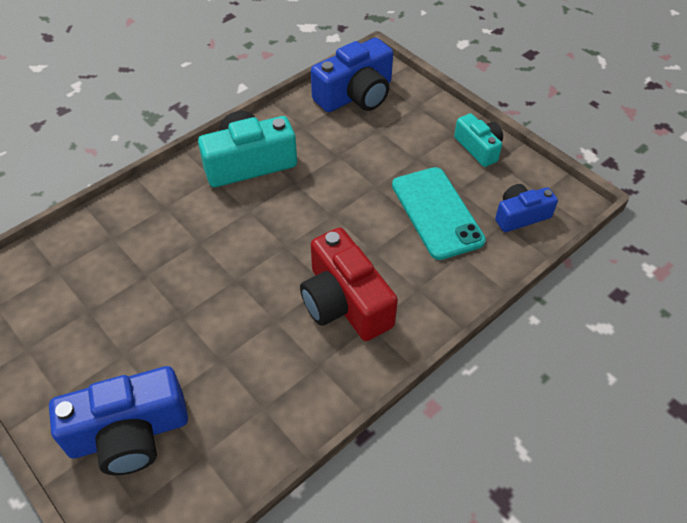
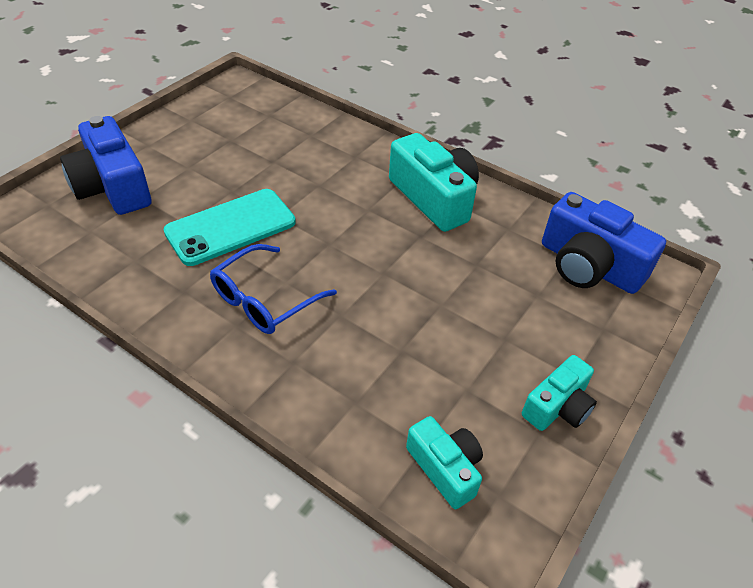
camera: 75 degrees right, 5 degrees down
red camera [300,228,398,341] -> blue glasses [210,244,337,334]
turquoise phone [392,167,486,260] -> turquoise phone moved to [163,189,296,266]
blue camera [495,184,558,232] -> turquoise camera [406,416,483,509]

